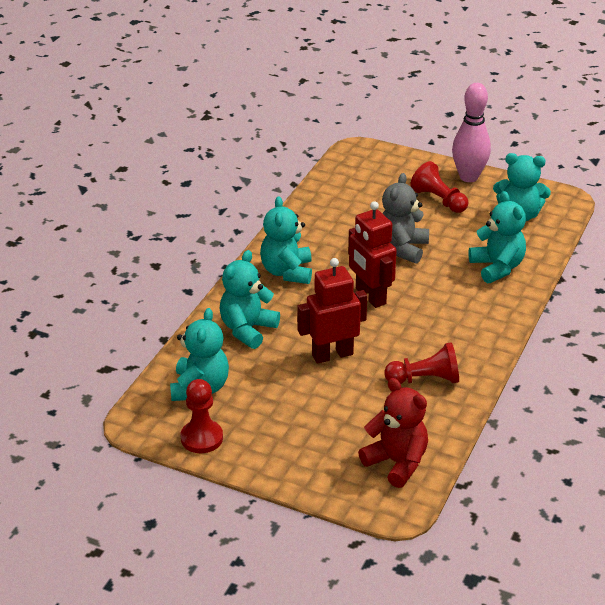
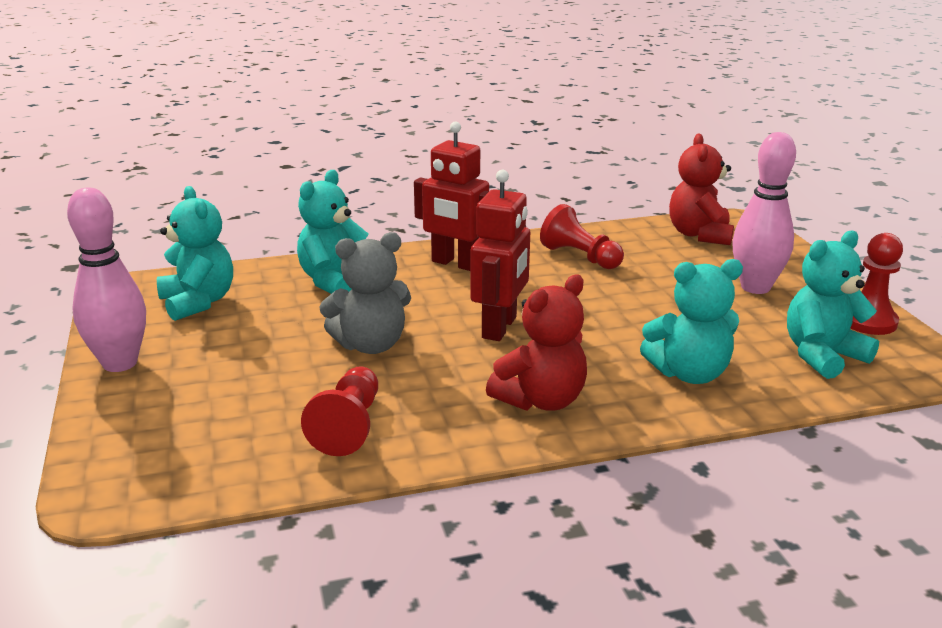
camera: 130 degrees left, 10 degrees down
turquoise teddy bear [260,196,312,284] -> red teddy bear [486,275,587,411]
red robot [297,258,367,364] -> red robot moved to [414,121,489,271]
red pawn [410,161,469,213] -> red pawn moved to [301,366,378,456]
none -> pink bowling pin [732,132,796,294]

